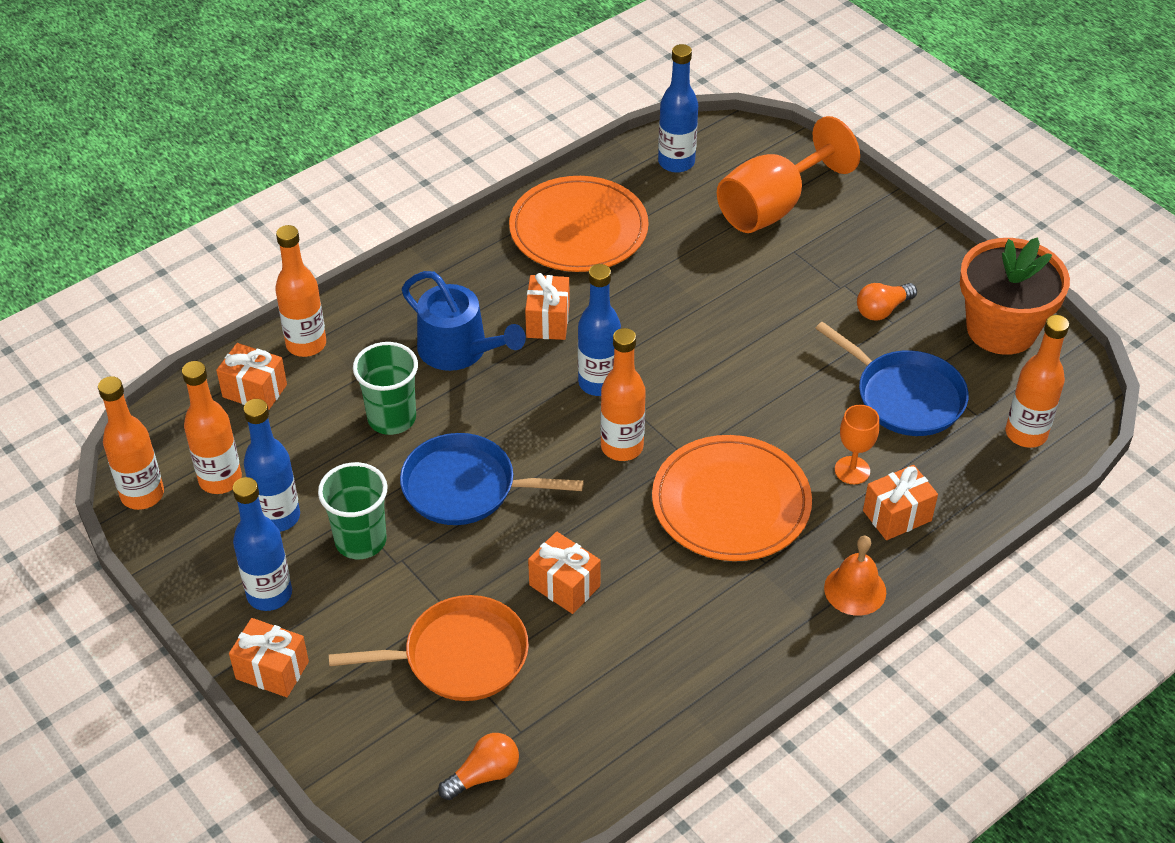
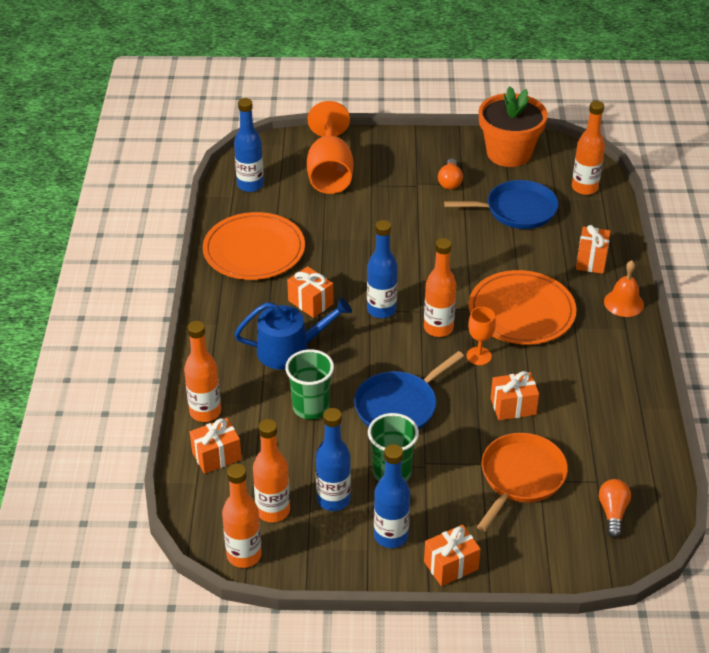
camera: 50 degrees left, 5 degrees down
orange goblet [835,405,879,484] -> orange goblet moved to [467,307,496,365]

